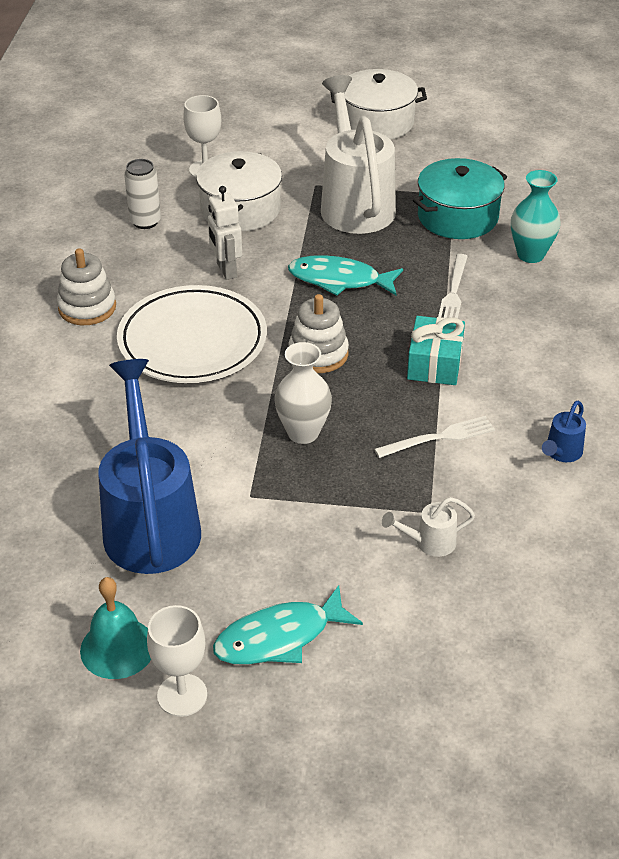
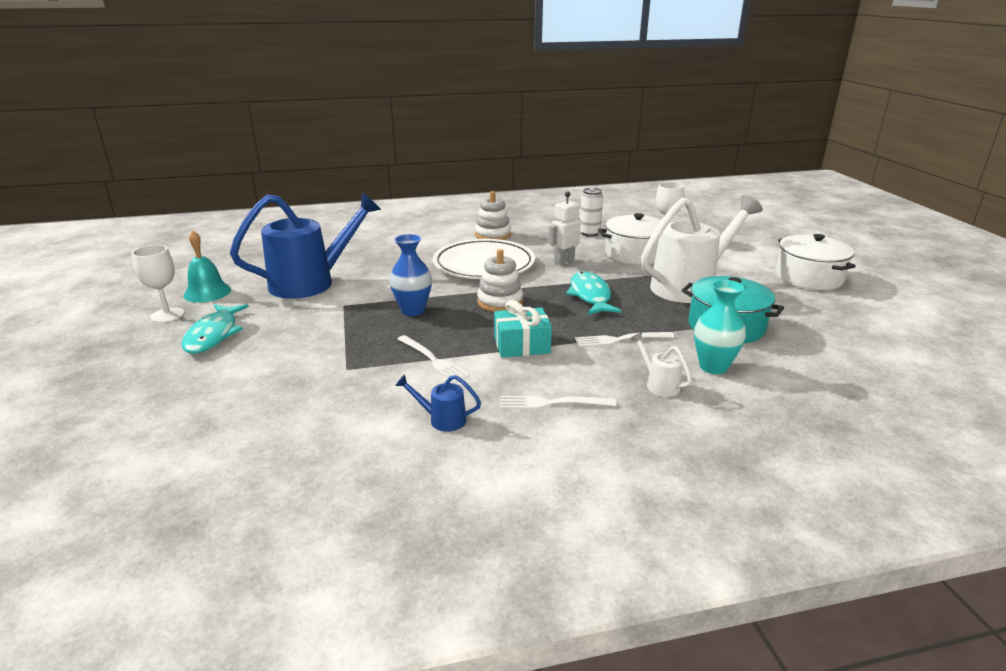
camera: 70 degrees right, 15 degrees down
turquoise fish [213,585,363,665] -> turquoise fish turned 135 degrees counterclockwise [181,304,249,354]
white vase [274,342,332,444] -> blue vase [389,234,432,316]
white watering can [382,497,475,557] -> white watering can moved to [630,332,692,397]
none -> white fork [499,396,617,409]

